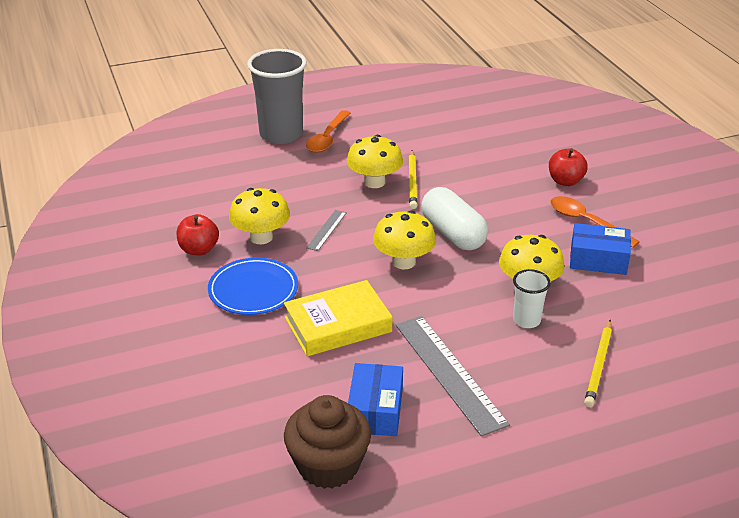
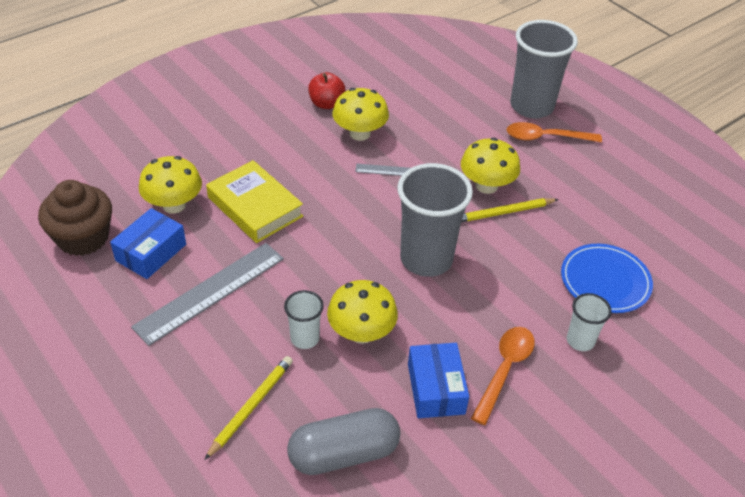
camera: 70 degrees right, 10 degrees up
blue plate [208,258,298,315] -> blue plate moved to [561,244,653,313]
blue box [348,363,403,436] -> blue box turned 45 degrees counterclockwise [110,208,186,279]
yellow mushroom [373,210,436,269] -> yellow mushroom moved to [139,156,202,214]
white capsule [421,187,488,250] -> grey cup [397,163,473,277]
red apple [549,148,588,186] -> white cup [567,293,612,351]
yellow pencil [584,320,612,407] -> yellow pencil turned 120 degrees clockwise [205,356,293,460]
none -> grey capsule [287,408,400,475]

